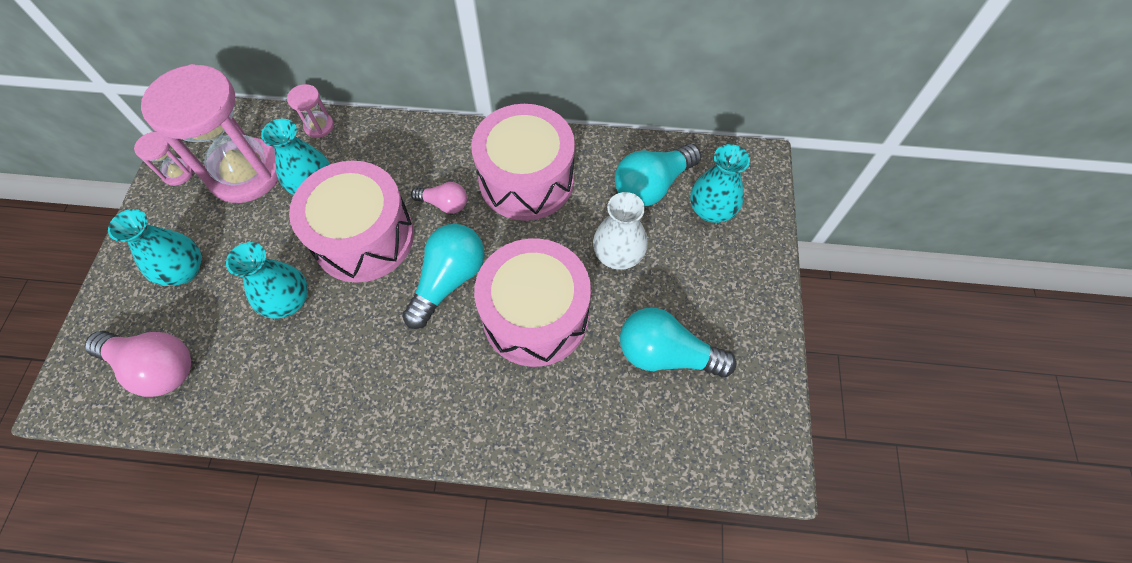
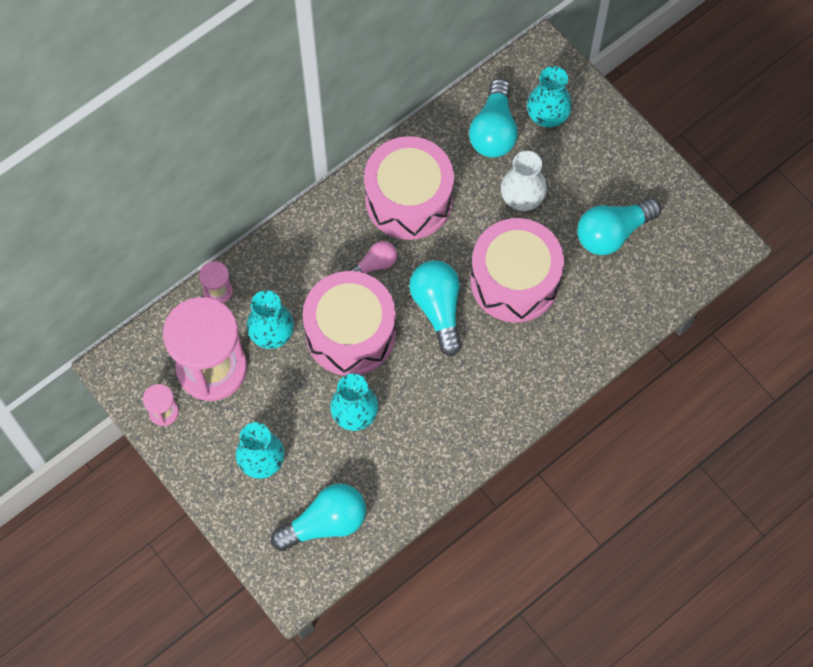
camera: 45 degrees left, 5 degrees up
pink light bulb [85,331,191,397] -> turquoise light bulb [271,483,366,551]

